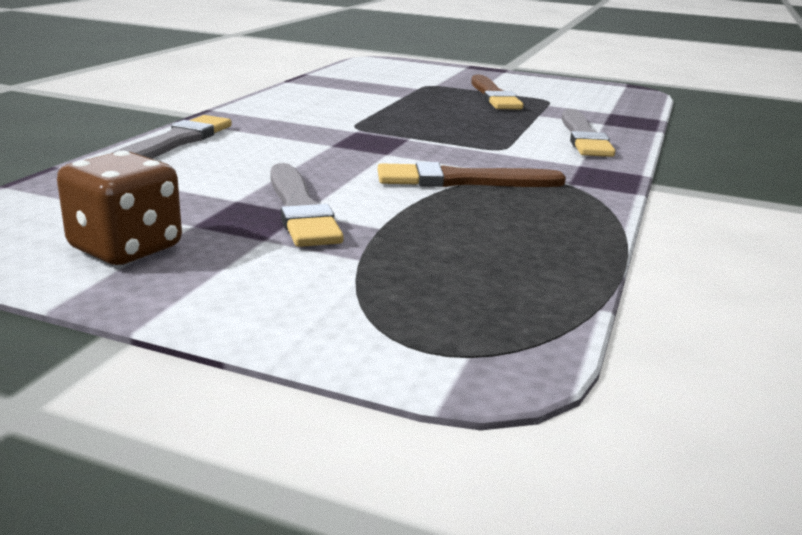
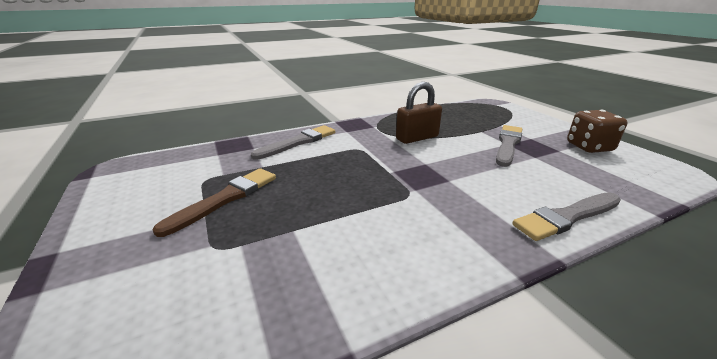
camera: 135 degrees left, 5 degrees up
brown brush [378,162,566,187] -> brown padlock [396,82,442,144]

